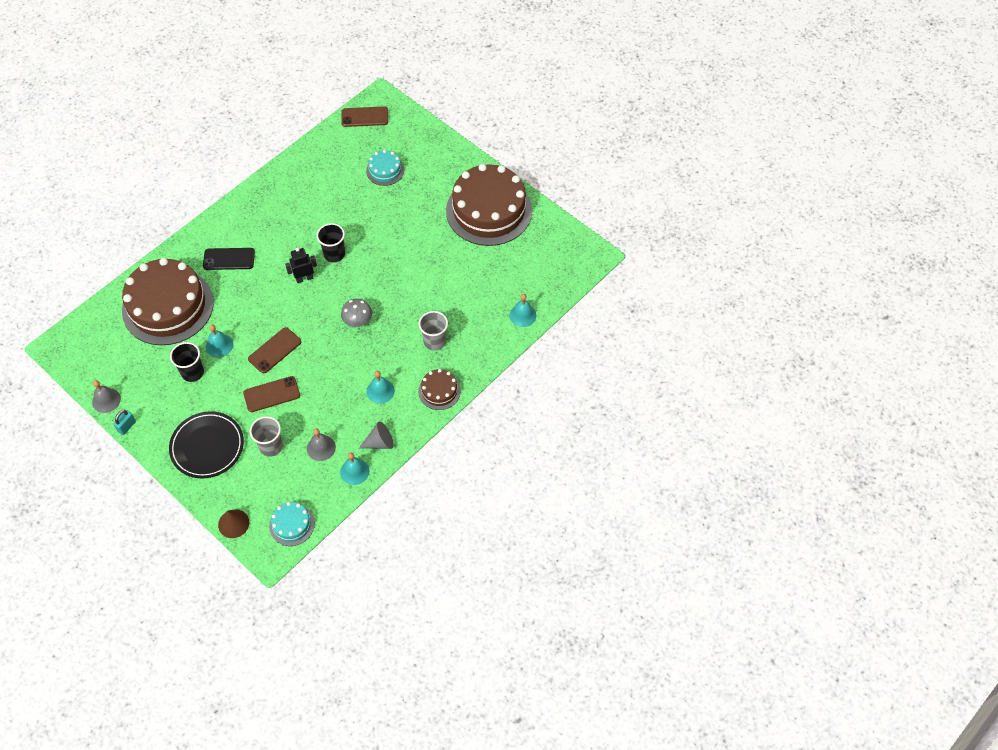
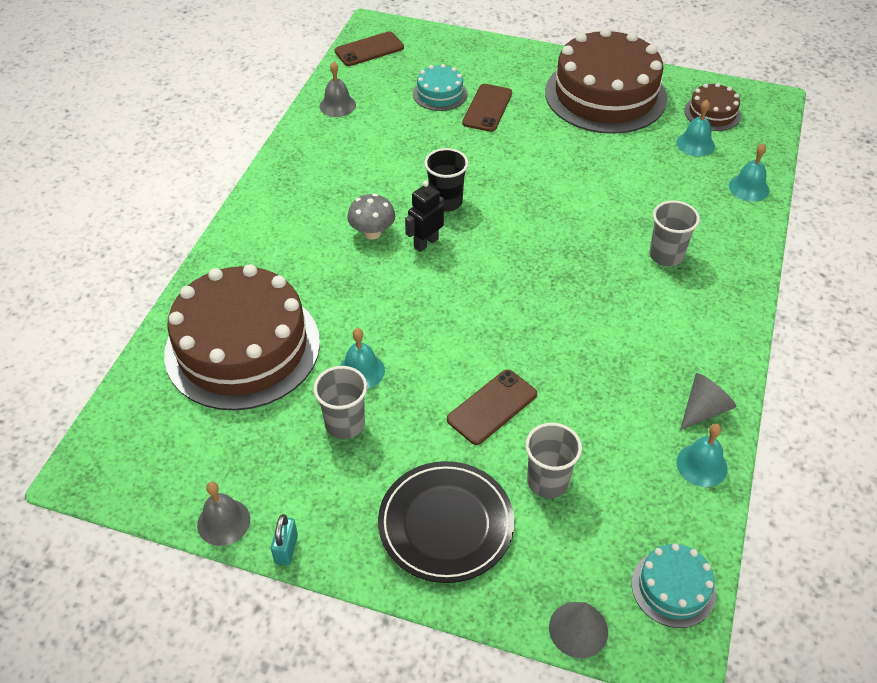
camera: 25 degrees left, 10 degrees down
black cup [170,342,204,382] -> grey cup [313,366,367,439]
black phone [203,248,255,270] -> none
brown cone [218,509,249,538] -> grey cone [549,602,608,658]
brown phone [248,327,301,373] -> brown phone moved to [462,84,512,132]
grey bell [307,429,336,461] -> grey bell moved to [320,61,356,117]
grey mushroom [341,299,372,327] -> grey mushroom moved to [347,194,395,239]
turquoise bell [367,371,395,404] -> turquoise bell moved to [676,100,715,157]
brown cake [418,369,461,410] -> brown cake moved to [684,83,741,131]

